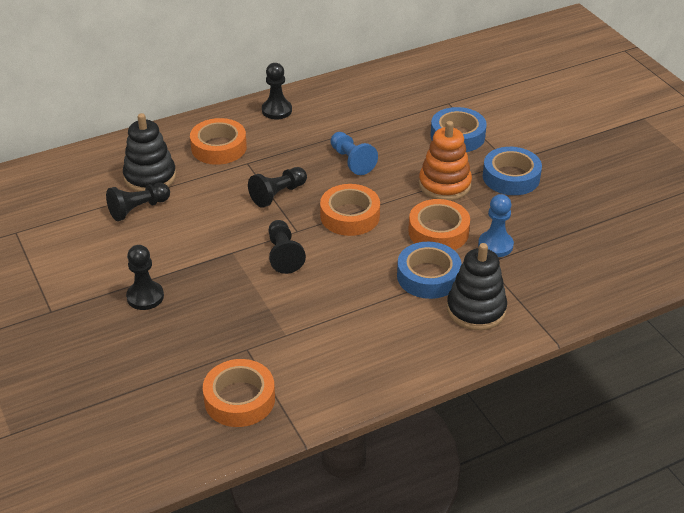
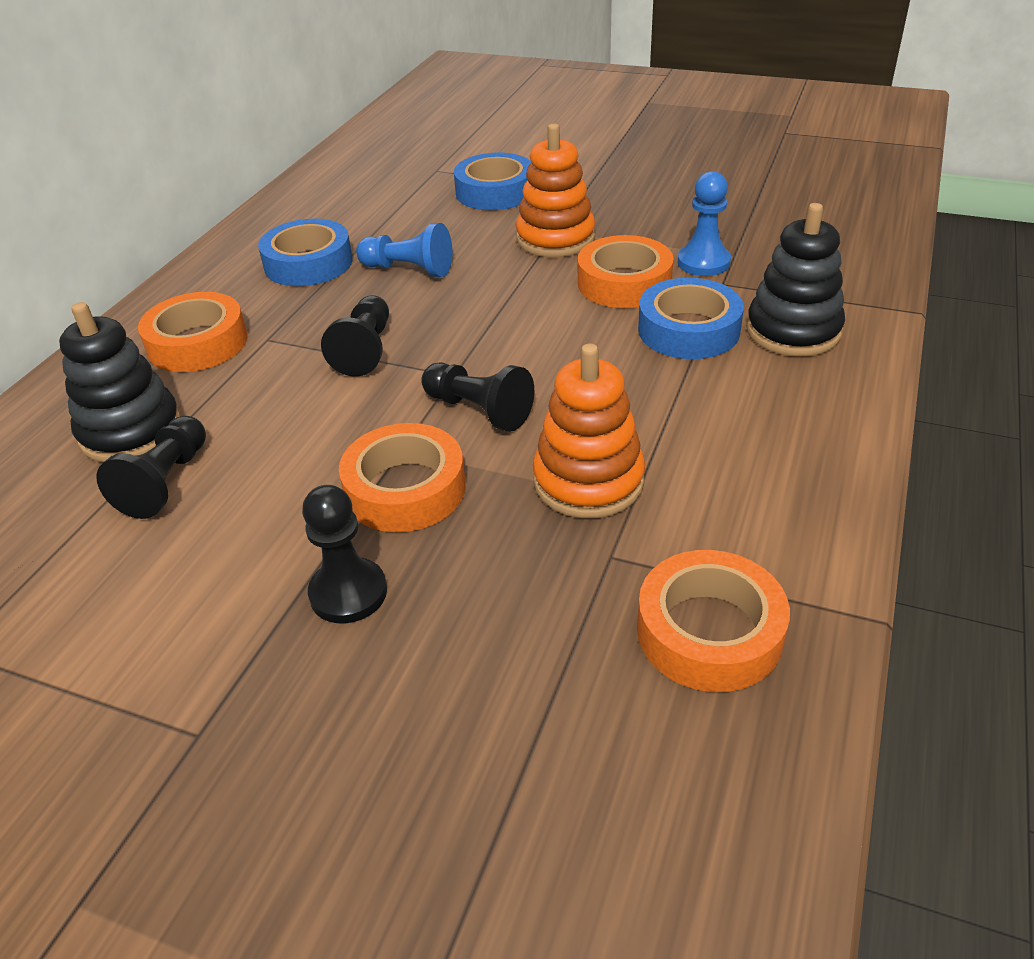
camera: 40 degrees left, 0 degrees up
black pawn [262,63,292,119] -> none
orange tape [320,184,380,236] -> orange tape moved to [339,423,466,532]
blue tape [483,147,542,195] -> blue tape moved to [258,219,353,286]
none -> orange stacking toy [533,344,645,518]

